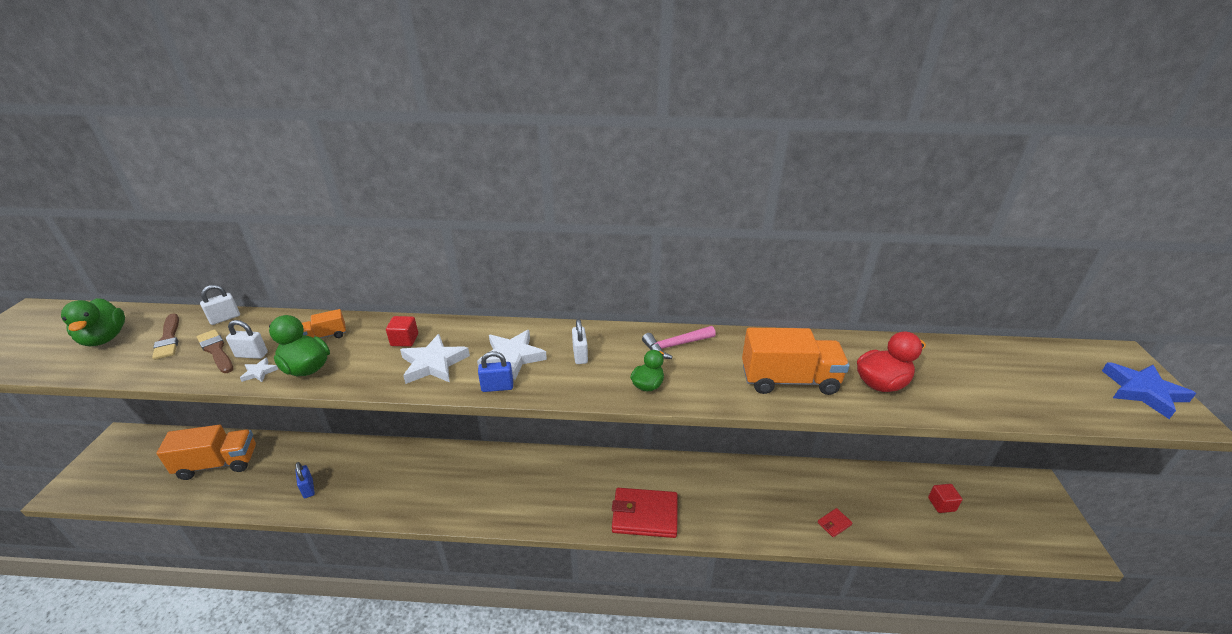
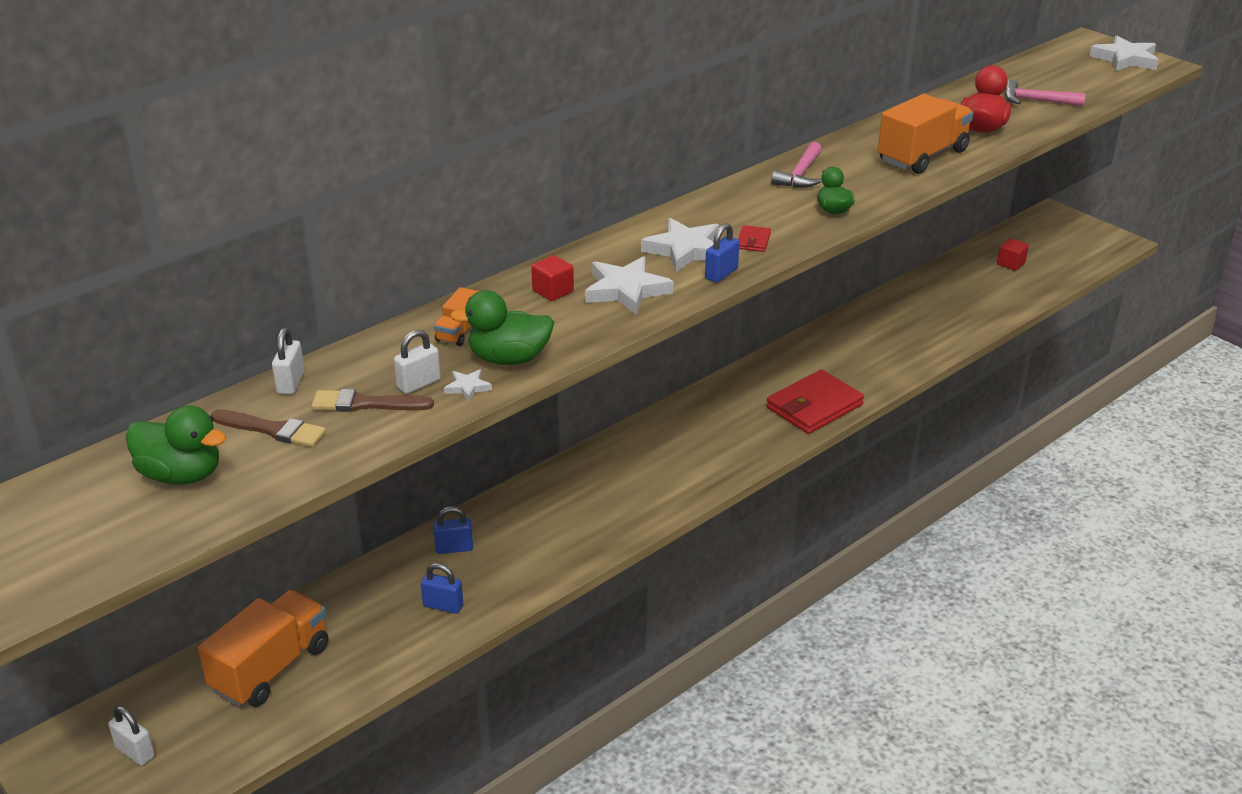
camera: 45 degrees left, 0 degrees up
white padlock [572,319,588,364] -> white padlock moved to [108,706,155,766]
red wallet [818,508,852,537] -> red wallet moved to [738,225,771,252]
blue star [1102,362,1196,419] -> white star [1090,36,1159,71]
none -> blue padlock [433,506,473,554]
none -> pink hammer [1005,80,1086,106]

